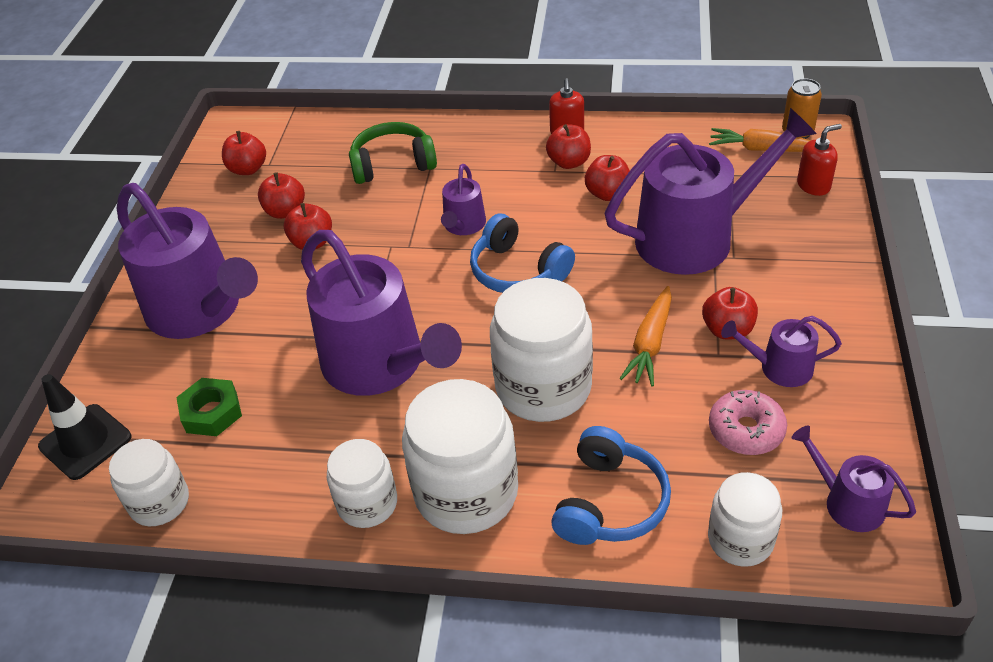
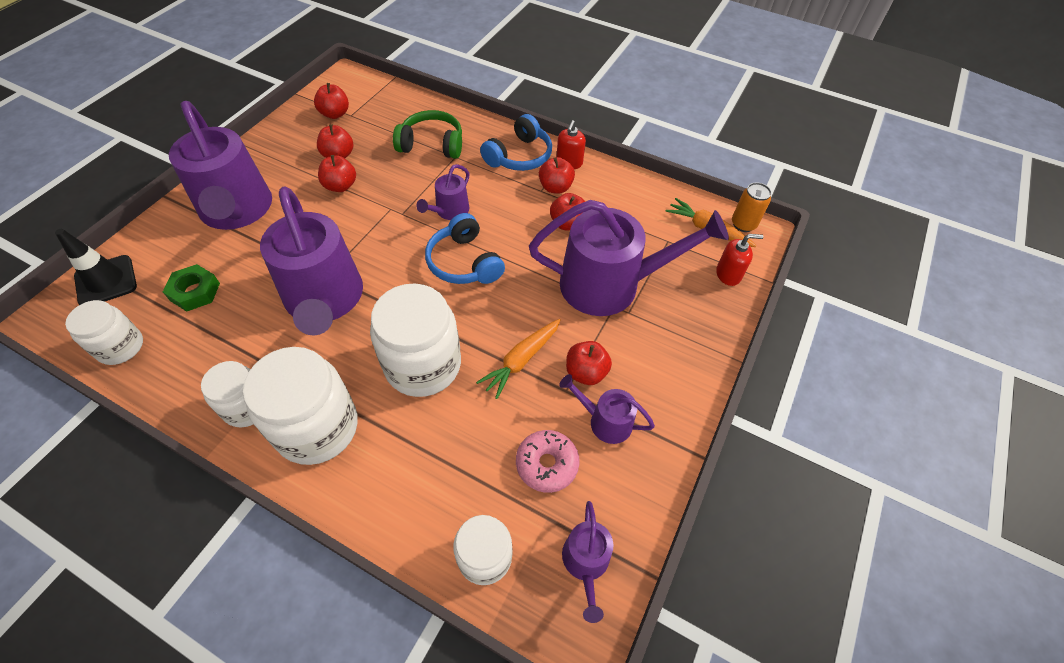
camera: 15 degrees right, 10 degrees up
blue headphones [551,426,671,545] -> blue headphones moved to [480,114,552,171]
purple watering can [792,426,916,532] -> purple watering can turned 150 degrees counterclockwise [562,501,613,623]

